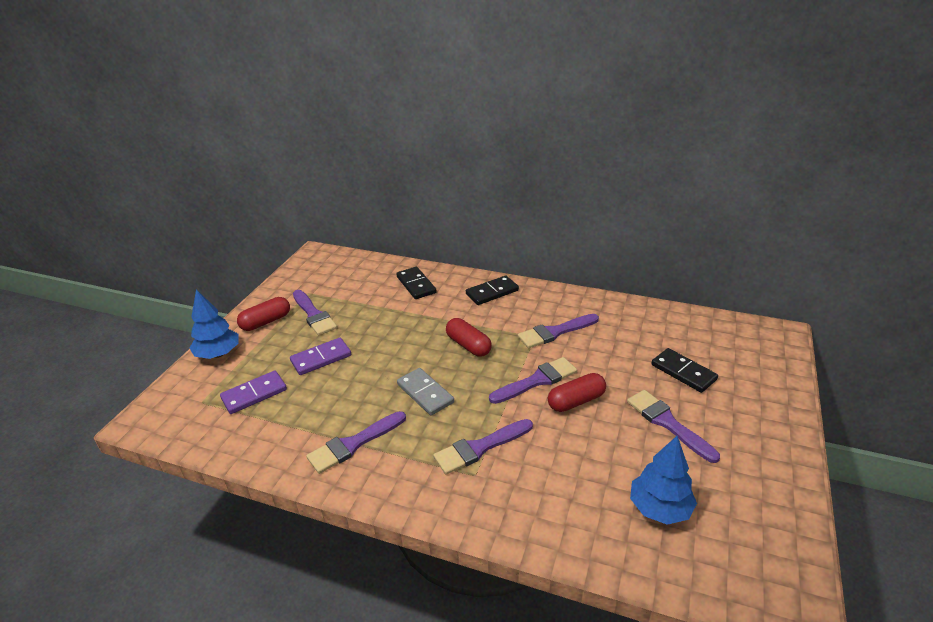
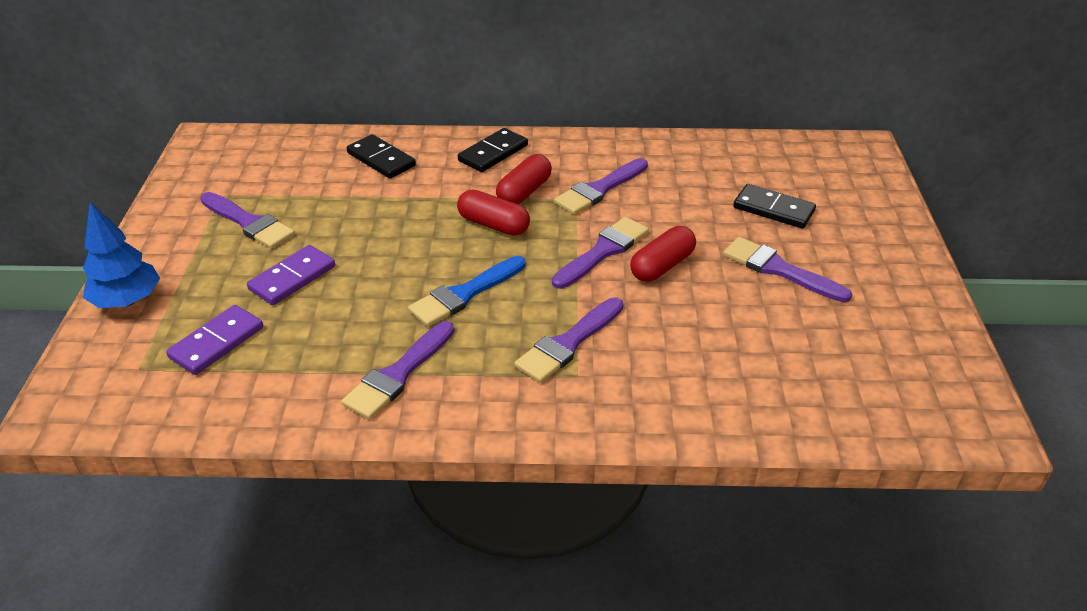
camera: 20 degrees left, 5 degrees up
red capsule [237,297,290,331] -> red capsule moved to [496,154,552,204]
grey domino [397,368,454,415] -> blue brush [408,256,525,327]
blue tree [630,436,697,525] -> none

